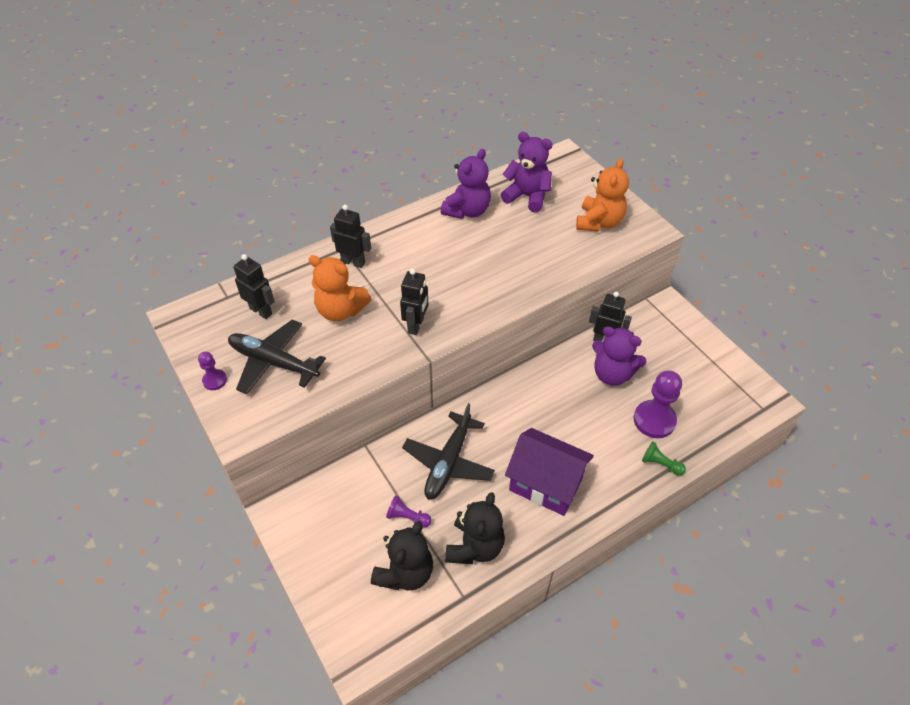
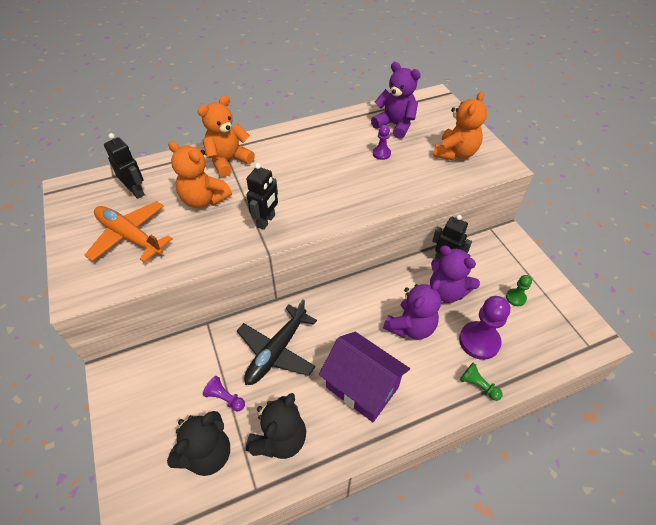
camera: 10 degrees right, 0 degrees up
purple pawn [198,352,227,390] -> purple pawn moved to [373,125,391,160]
black plane [228,320,326,394] -> orange plane [84,201,173,262]
black robot [330,205,371,268] -> orange teddy bear [198,95,255,177]
purple teddy bear [441,149,491,219] -> purple teddy bear moved to [383,280,441,340]
none -> green pawn [506,275,532,306]

